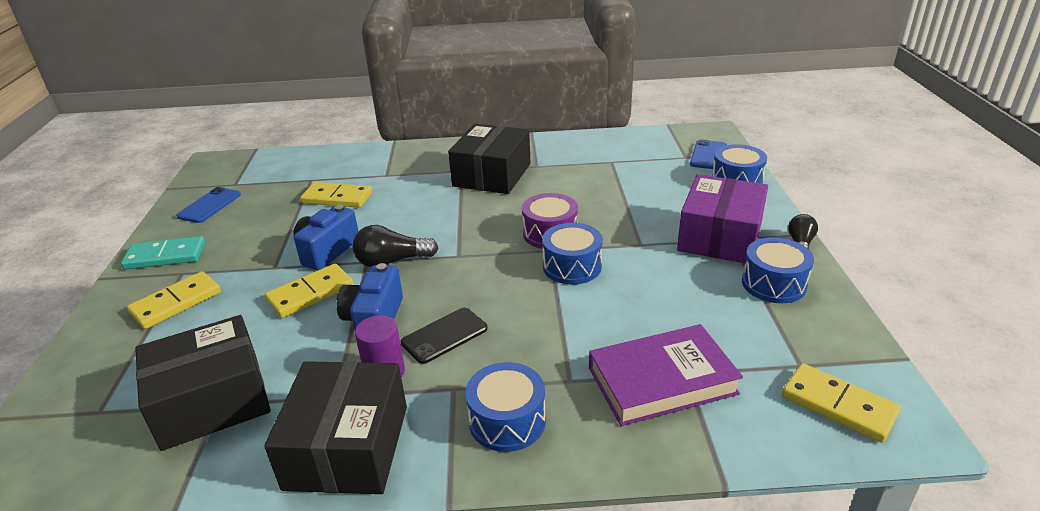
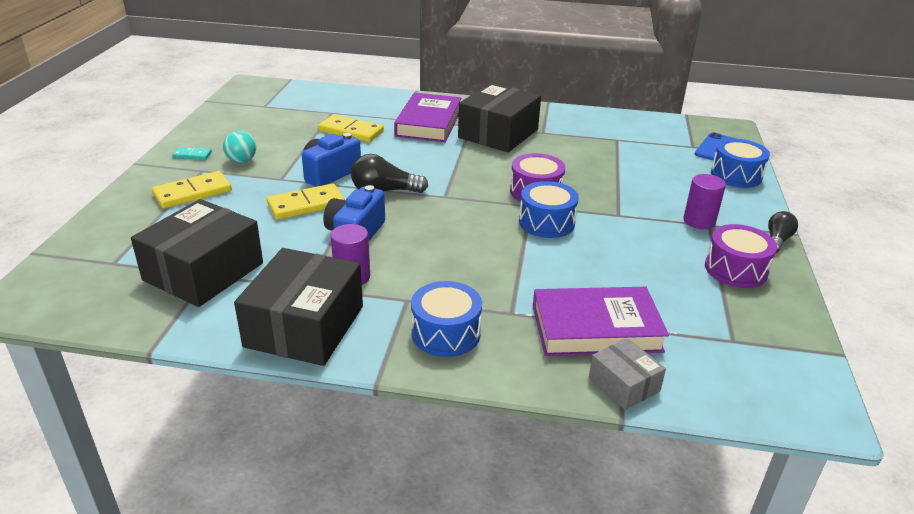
camera: 10 degrees right, 0 degrees up
turquoise domino [121,236,205,270] -> turquoise domino [172,147,212,160], size x0.54
black box [135,315,271,451] -> black box turned 45 degrees counterclockwise [131,199,263,307]
blue phone [176,187,241,223] -> none
black phone [401,308,488,364] -> none
purple box [677,174,768,263] -> purple cylinder [683,174,726,229]
blue drum [742,237,814,303] -> purple drum [705,224,777,288]
yellow domino [782,363,901,443] -> none
none -> turquoise ball [223,131,256,163]
none -> purple book [394,92,461,142]
none -> grey box [589,338,666,410]

